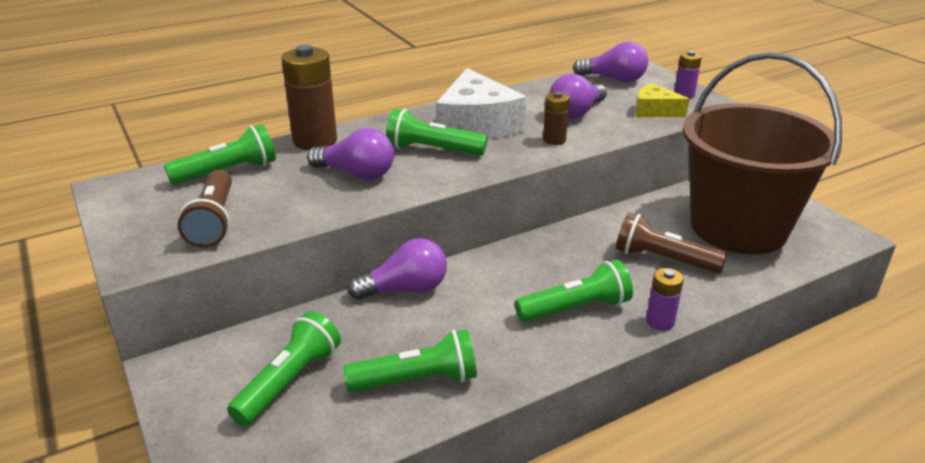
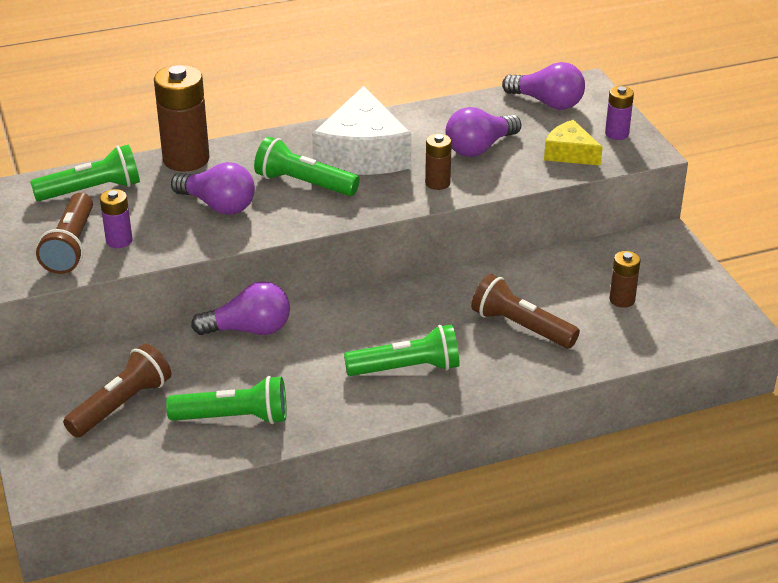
camera: 10 degrees right, 5 degrees up
green flashlight [227,311,341,426] -> brown flashlight [63,344,171,438]
purple battery [646,268,684,331] -> purple battery moved to [100,189,133,248]
brown bucket [683,52,842,254] -> brown battery [609,251,640,308]

